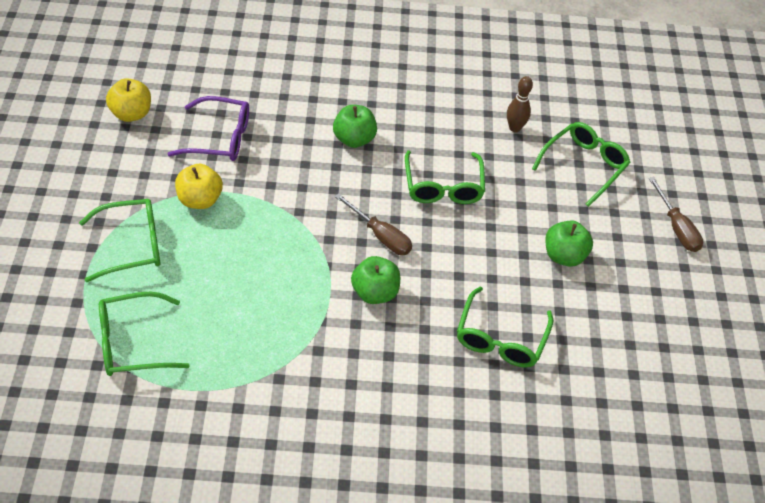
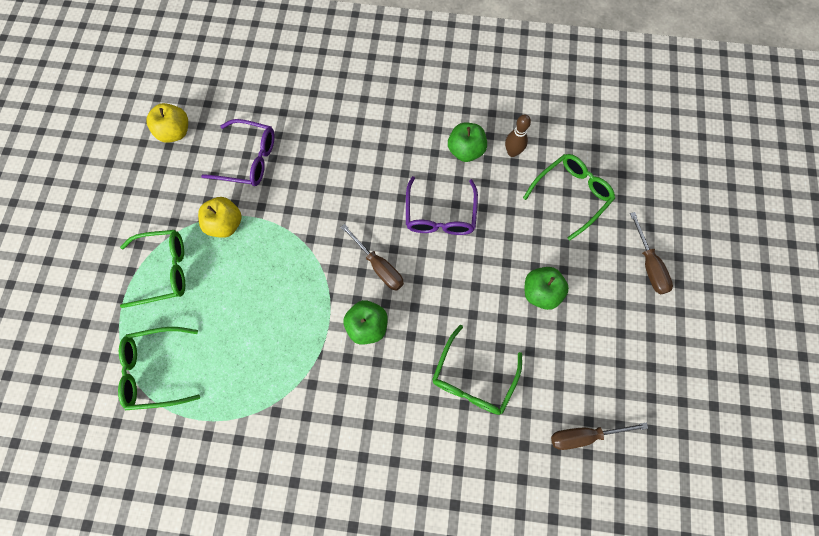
camera: 10 degrees right, 20 degrees up
green apple [333,105,377,148] -> green apple moved to [448,123,487,162]
green glasses [405,150,485,204] -> purple glasses [406,176,478,235]
none -> brown screwdriver [551,422,648,450]

